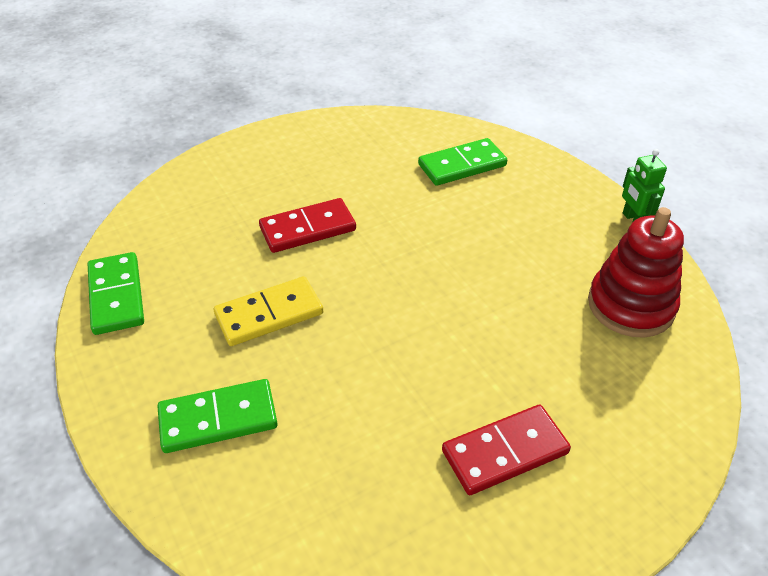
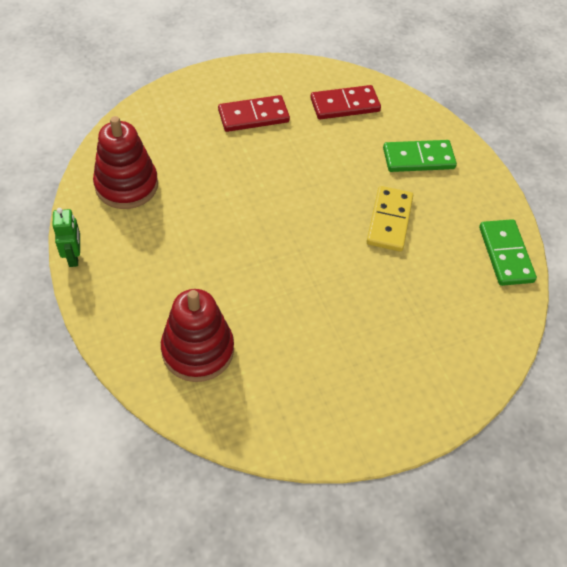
camera: 175 degrees left, 10 degrees up
yellow domino [214,276,323,346] -> yellow domino turned 60 degrees counterclockwise [366,186,413,252]
red domino [259,198,356,253] -> red domino moved to [310,85,381,119]
green domino [418,138,507,186] -> red stacking toy [161,289,234,382]

